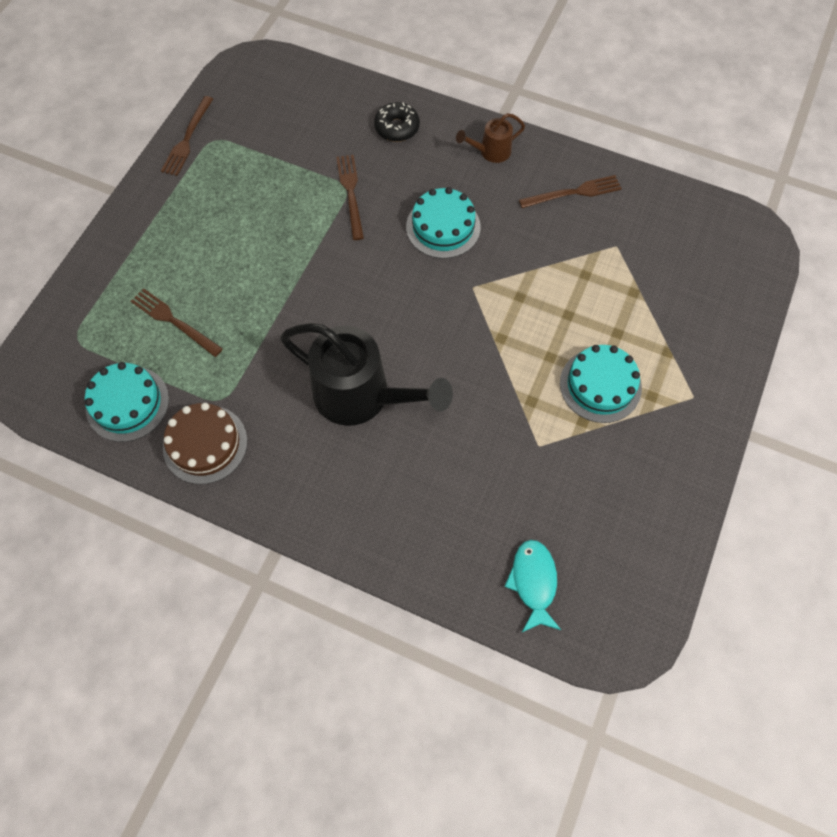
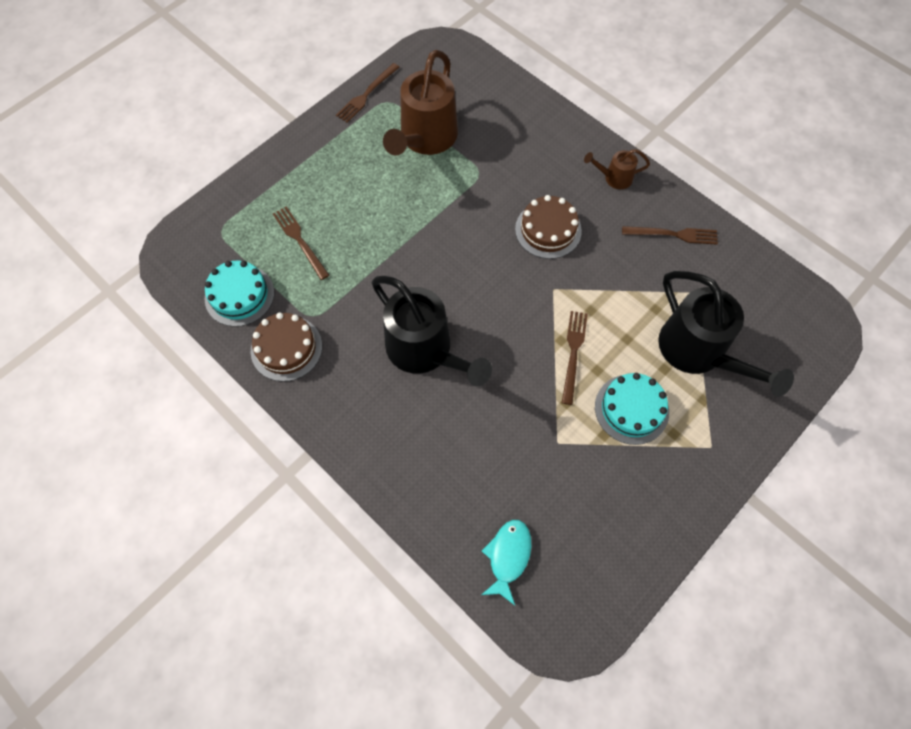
camera: 20 degrees right, 0 degrees up
brown fork [336,155,364,240] -> brown fork moved to [562,311,588,405]
black donut [374,102,420,142] -> none
turquoise cake [406,187,481,259] -> brown cake [515,195,582,259]
none -> brown watering can [383,50,458,156]
none -> black watering can [658,271,794,397]

